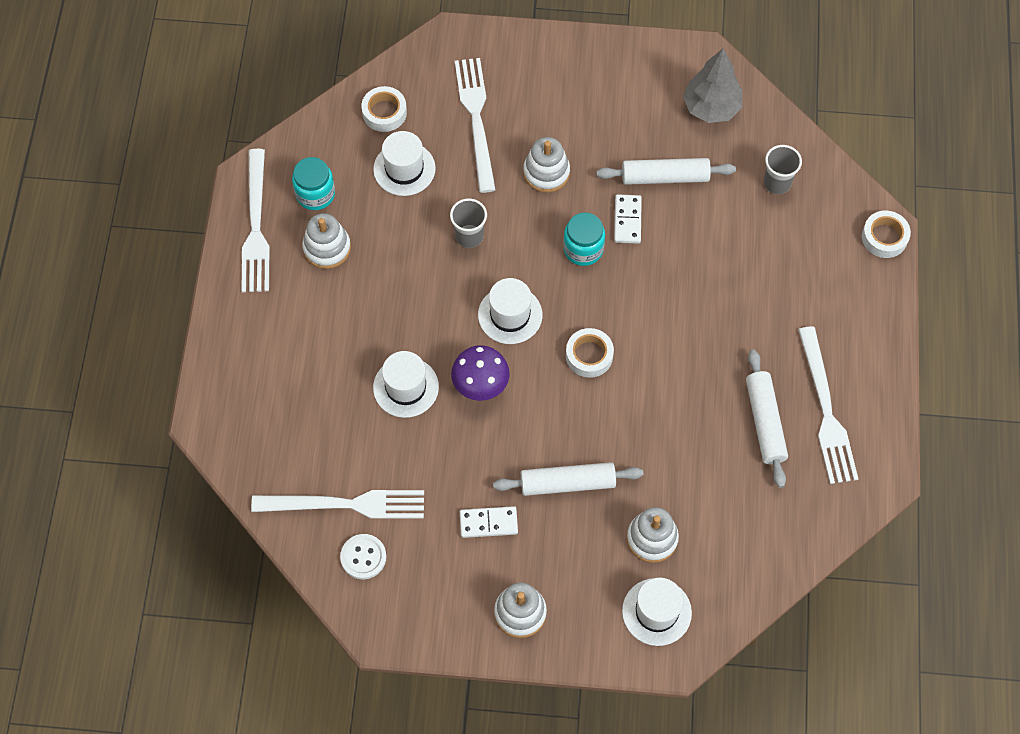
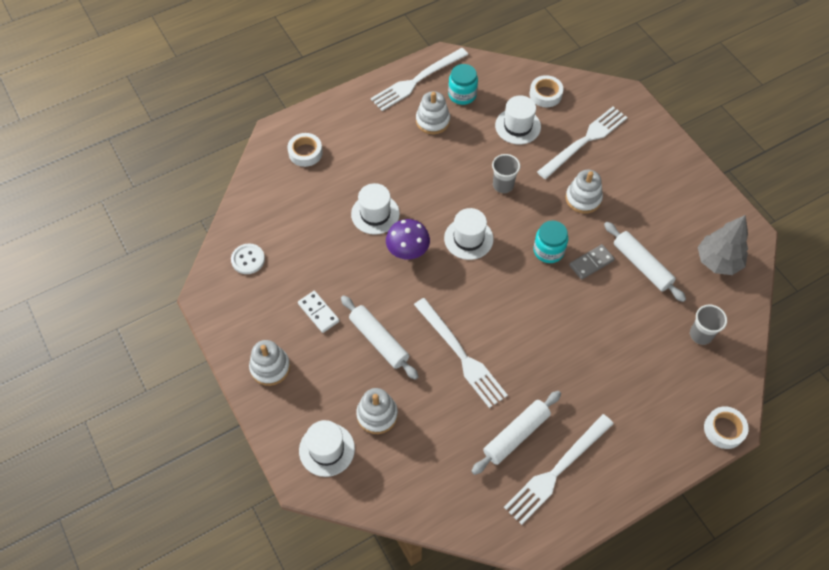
camera: 55 degrees right, 5 degrees down
white fork [251,490,424,519] -> white fork moved to [414,298,508,408]
white tape [566,328,614,378] -> white tape moved to [288,133,323,167]
white domino [614,194,642,244] -> grey domino [569,244,615,280]

